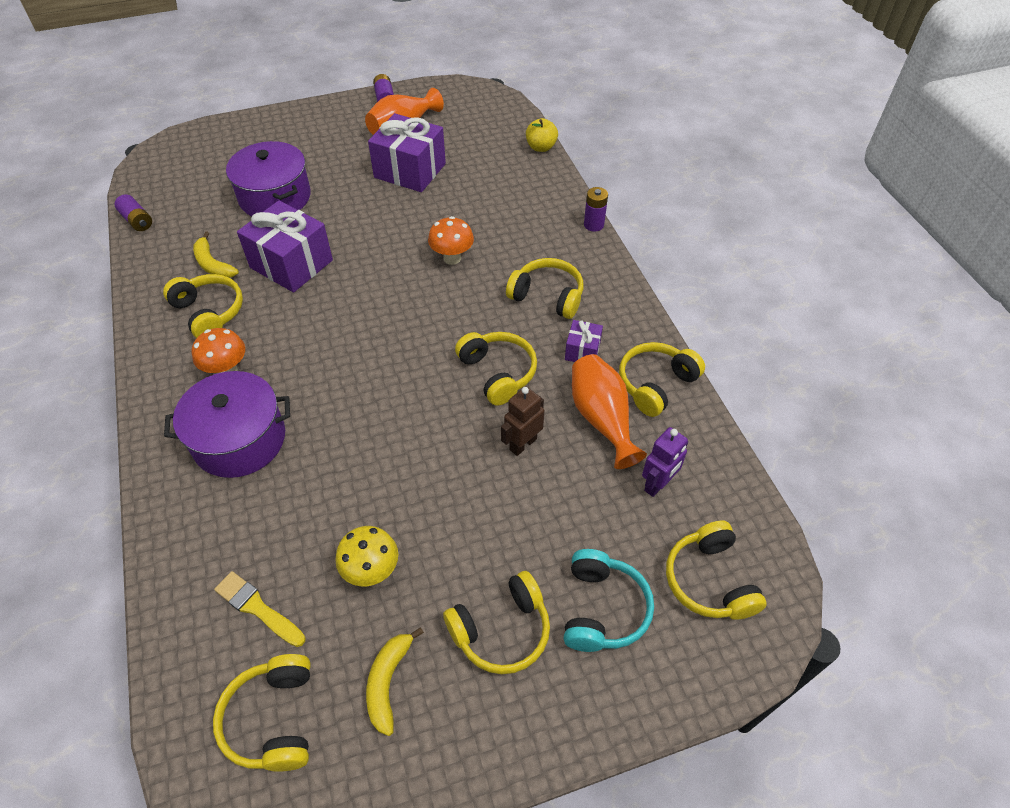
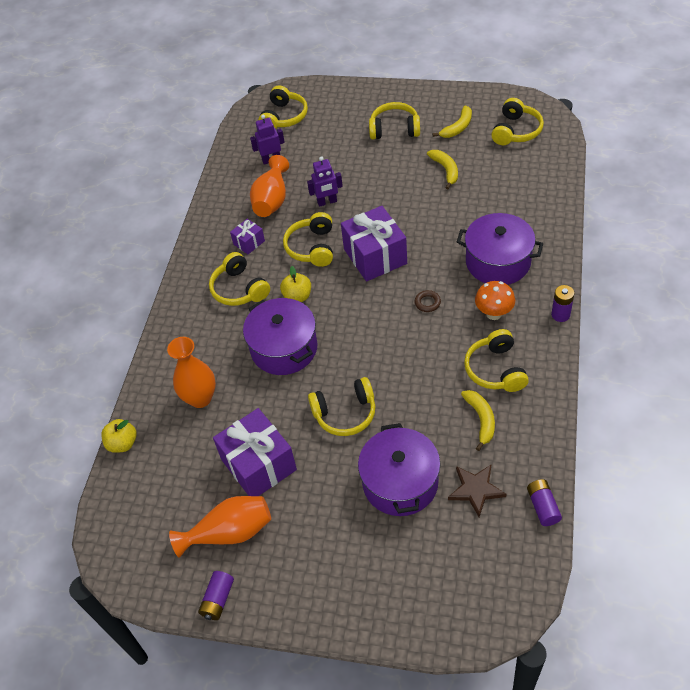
camera: 145 degrees left, 0 degrees up
yellow brush [214,571,306,647] -> none
purple gift [237,201,333,293] -> purple gift moved to [341,206,407,282]
yellow mushroom [335,526,398,586] -> yellow banana [427,150,458,189]
orange mushroom [428,216,474,265] -> purple pot [243,298,318,375]
brown robot [501,387,544,456] -> purple robot [307,156,343,207]
turquoise headphones [564,549,654,652] -> none
purple battery [584,187,608,232] -> purple battery moved to [551,285,574,322]
yellow headphones [619,342,705,417] -> yellow headphones moved to [308,377,375,436]
none -> orange vase [167,337,216,408]
none -> yellow apple [280,266,311,302]
none -> brown ring [415,290,441,312]
none -> brown star [448,464,506,517]

